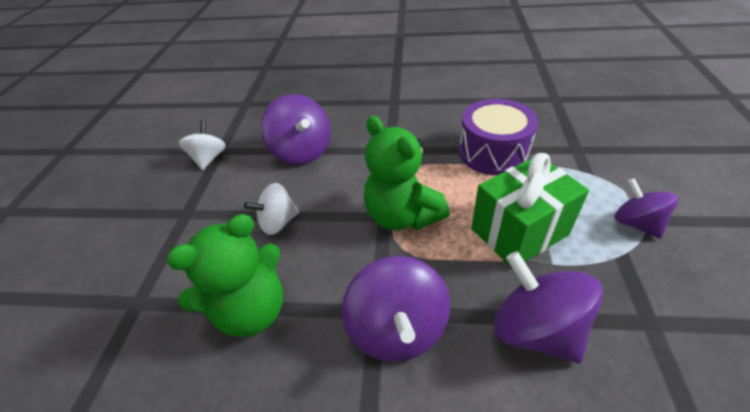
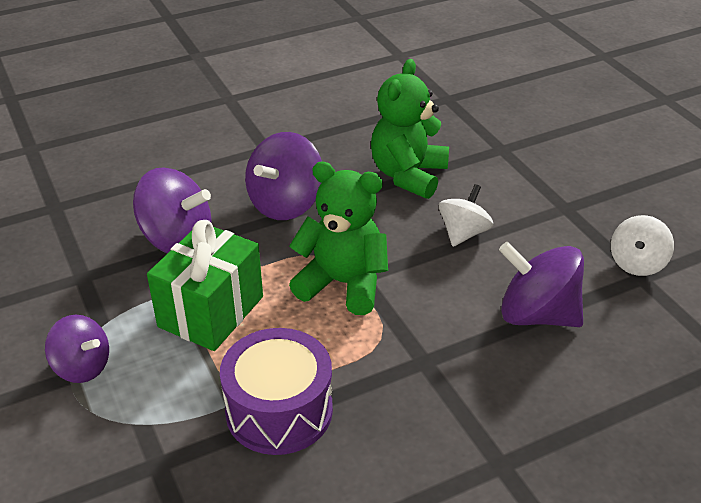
camera: 145 degrees right, 5 degrees down
white spinning top [179,121,226,170] -> white spinning top turned 60 degrees clockwise [611,215,674,276]
purple spinning top [342,256,450,362] -> purple spinning top turned 105 degrees counterclockwise [245,132,322,220]

